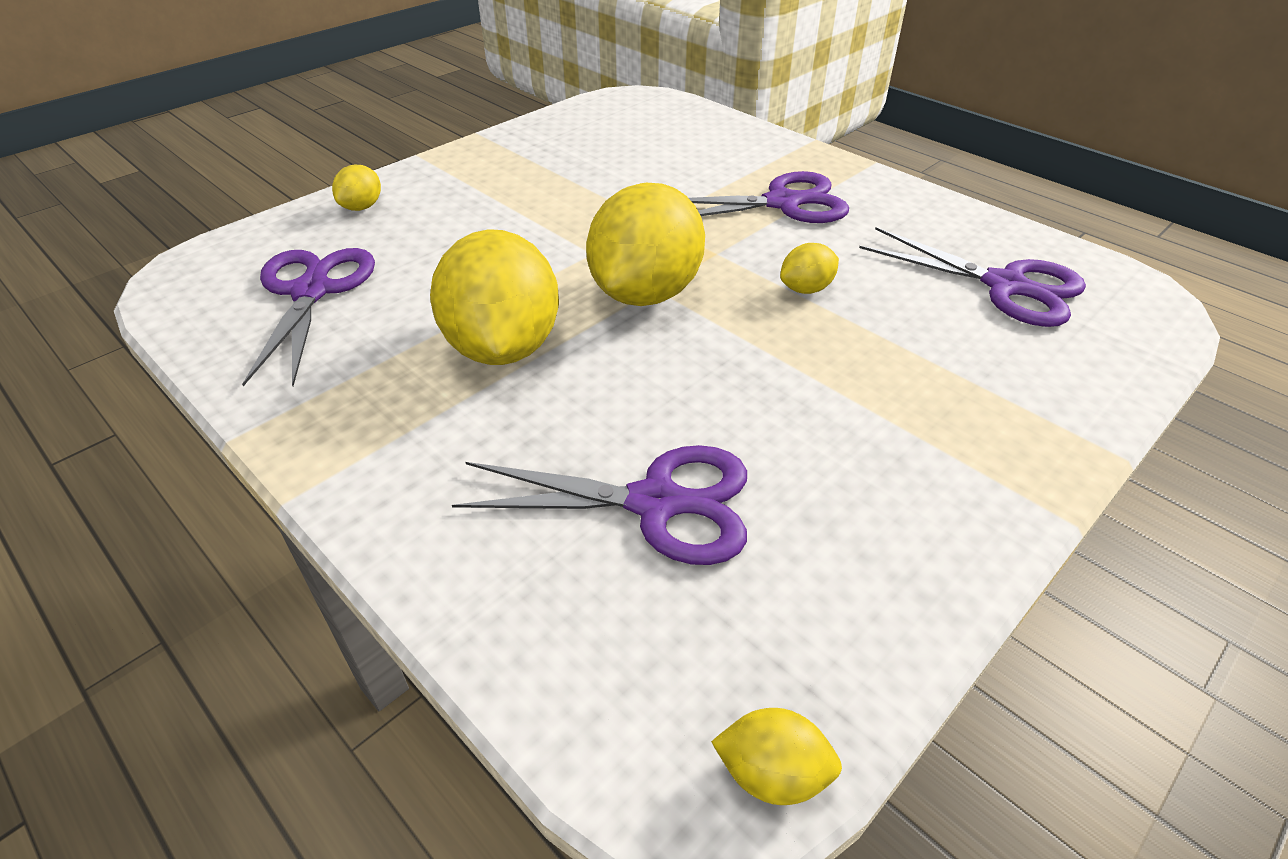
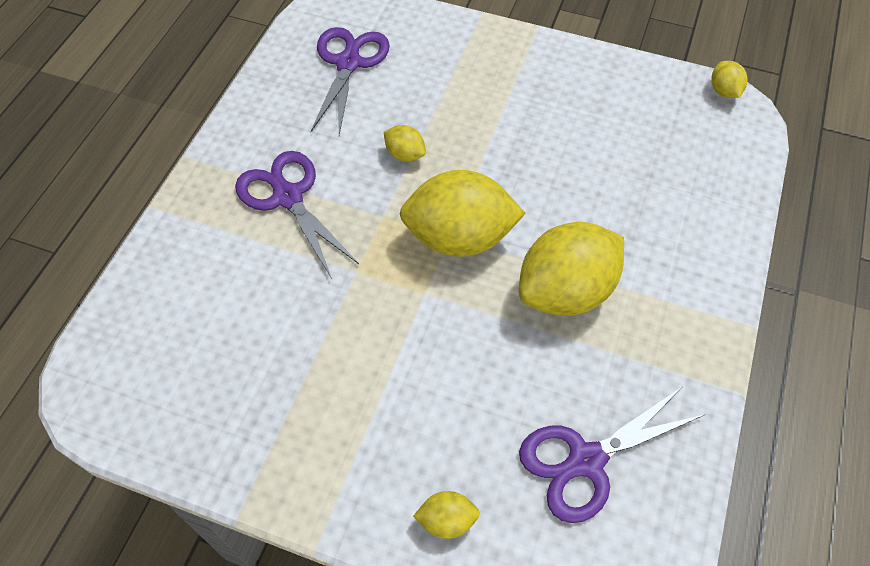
camera: 115 degrees left, 15 degrees up
purple scissors [452,445,747,565] -> none

